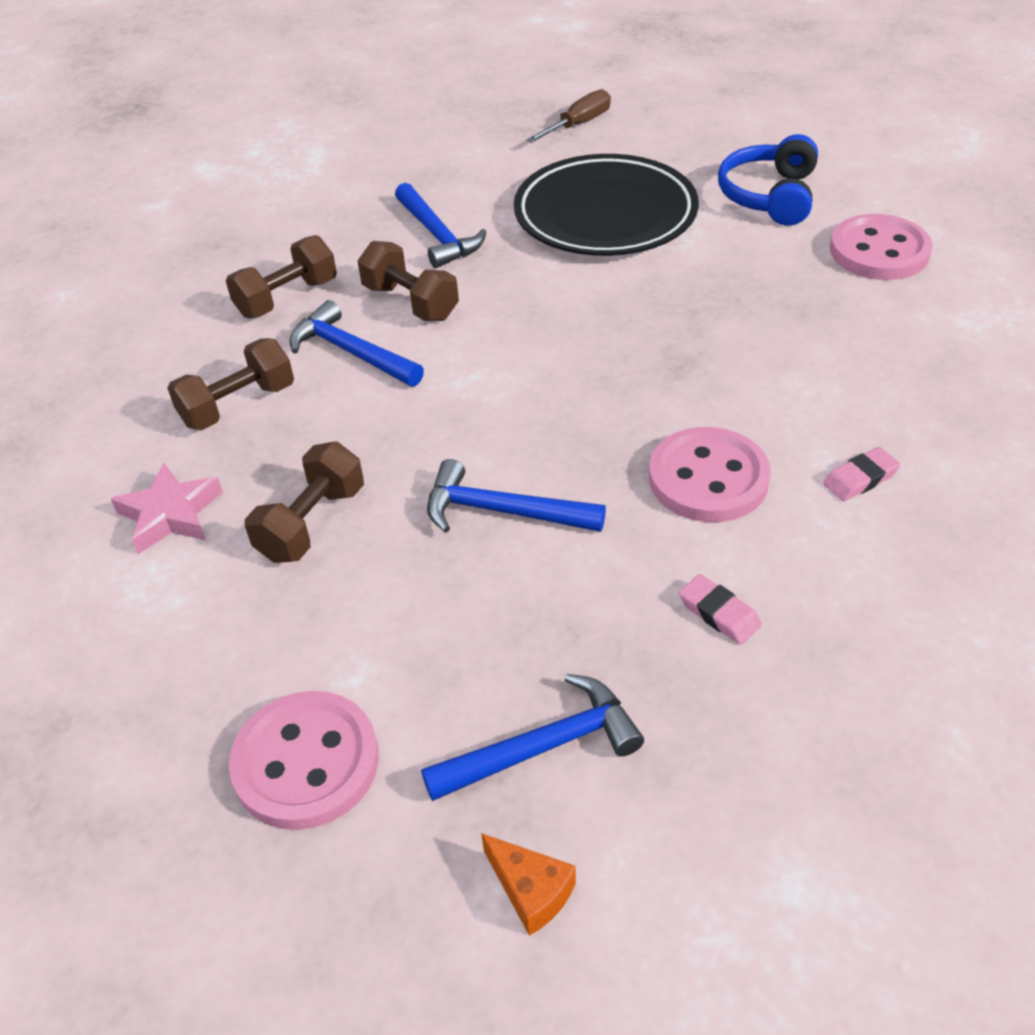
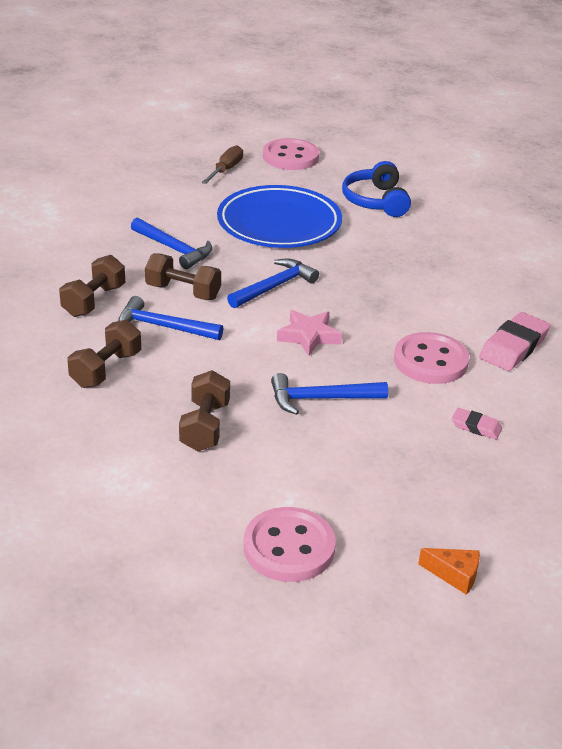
camera: 25 degrees left, 10 degrees down
pink star [111,463,223,554] -> pink star moved to [277,310,342,356]
blue hammer [421,674,644,801] -> blue hammer moved to [227,259,319,308]
black plate [514,154,699,256] -> blue plate [217,185,342,248]
pink eraser [823,447,901,501] -> pink eraser [479,312,550,371], size x1.85
pink button [830,214,933,280] -> pink button moved to [263,138,319,170]

